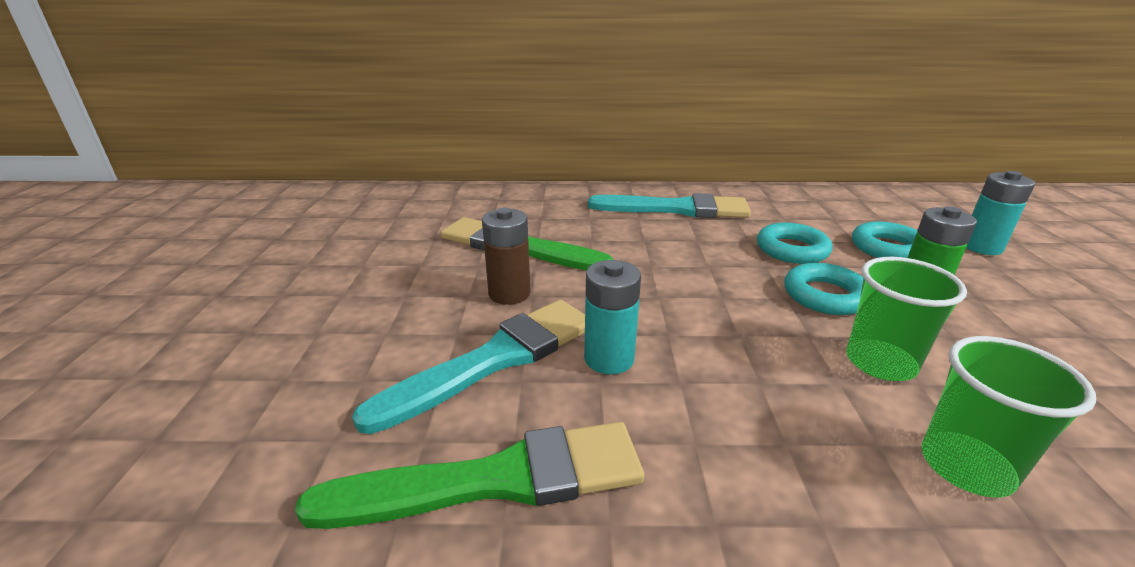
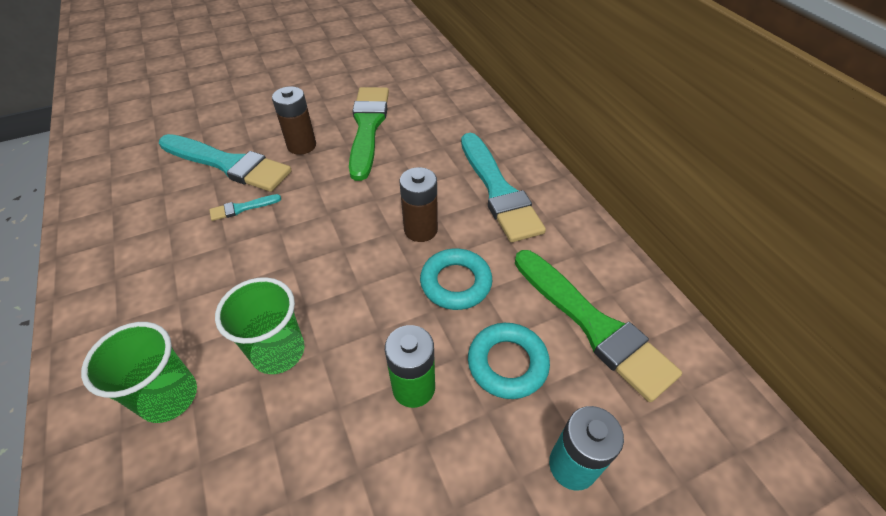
camera: 65 degrees right, 20 degrees up
green brush [295,422,644,529] -> green brush moved to [515,250,682,402]
turquoise battery [584,260,641,374] -> turquoise brush [209,194,281,221]
turquoise ring [784,263,863,315] -> none
none -> brown battery [400,167,438,242]

